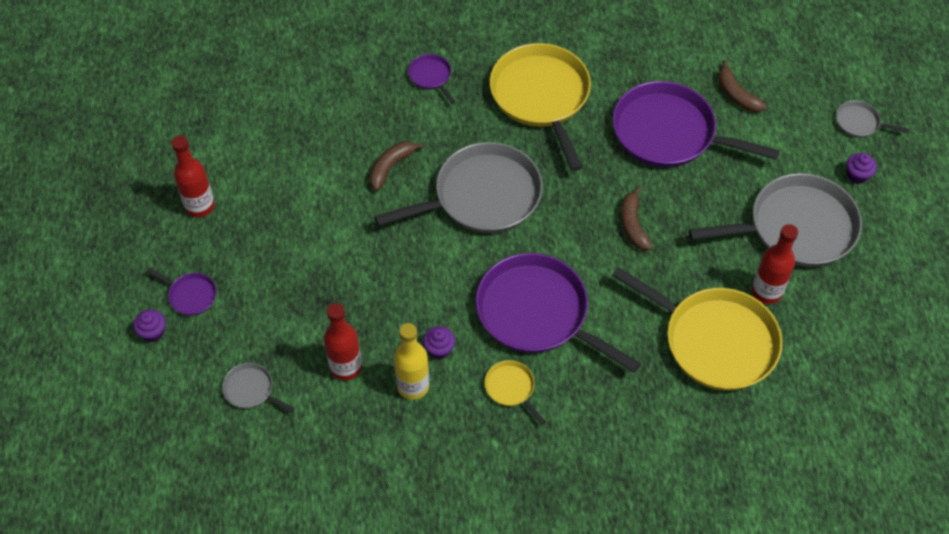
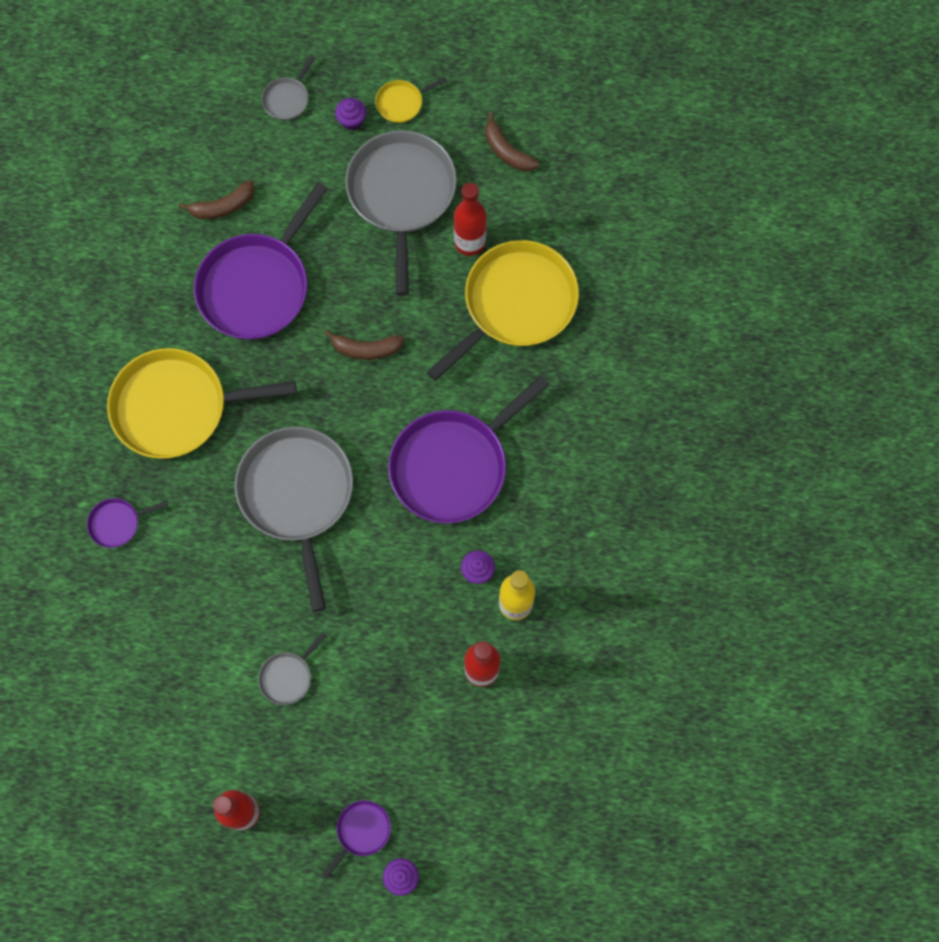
camera: 80 degrees left, 15 degrees up
grey pan [222,363,295,413] -> grey pan moved to [258,632,327,705]
brown banana [370,141,425,191] -> brown banana moved to [485,112,539,172]
yellow pan [485,360,546,425] -> yellow pan moved to [375,77,447,123]

